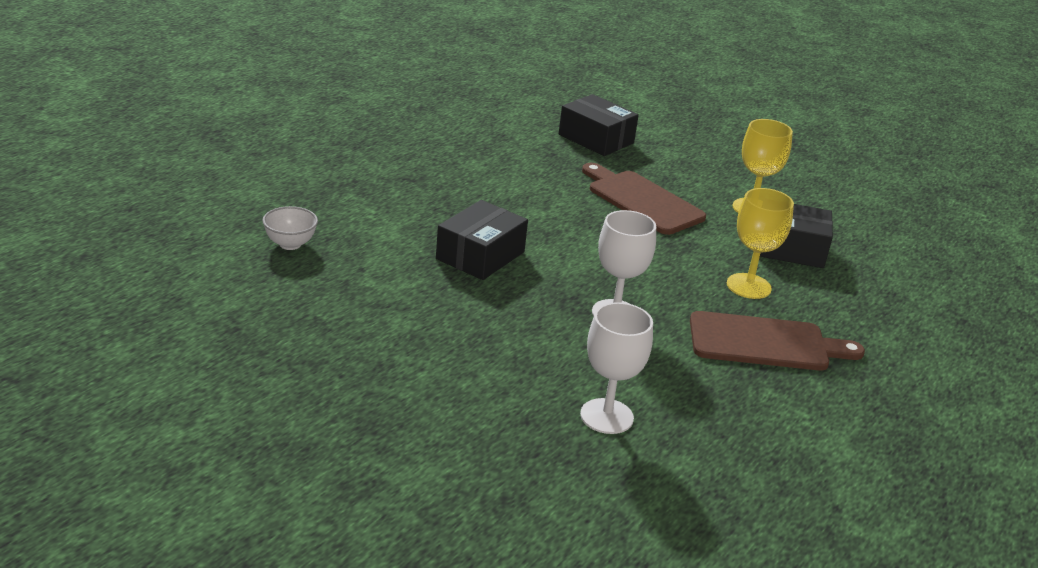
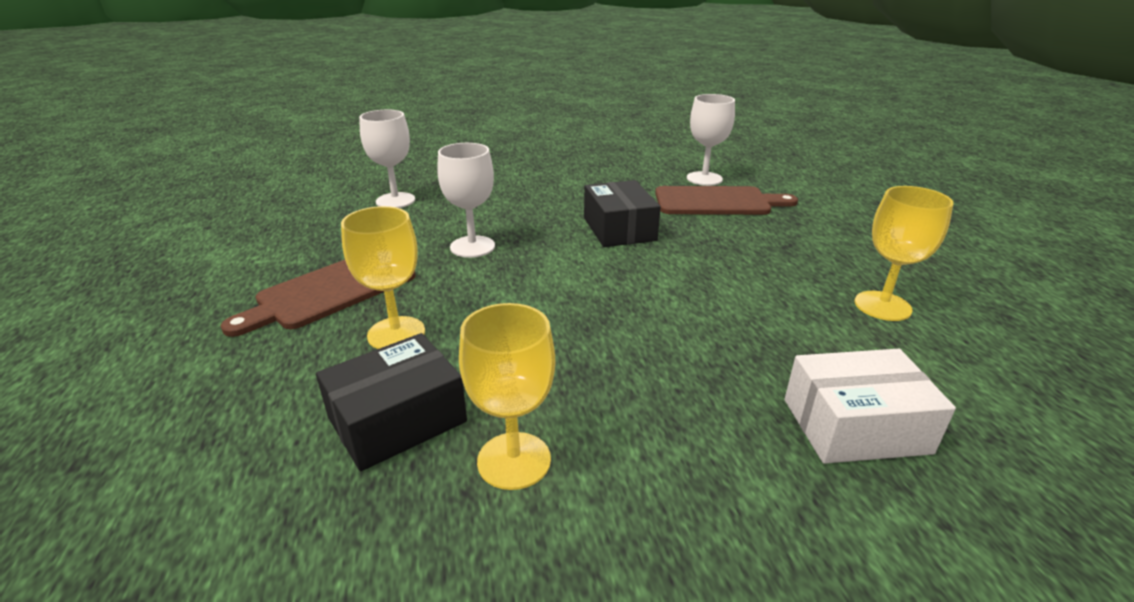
camera: 135 degrees right, 0 degrees up
white bowl [262,206,318,250] -> white goblet [687,94,735,186]
black box [559,94,639,156] -> white box [785,349,956,464]
brown cutting board [582,163,706,235] -> brown cutting board moved to [655,186,798,215]
none -> yellow goblet [855,186,954,321]

